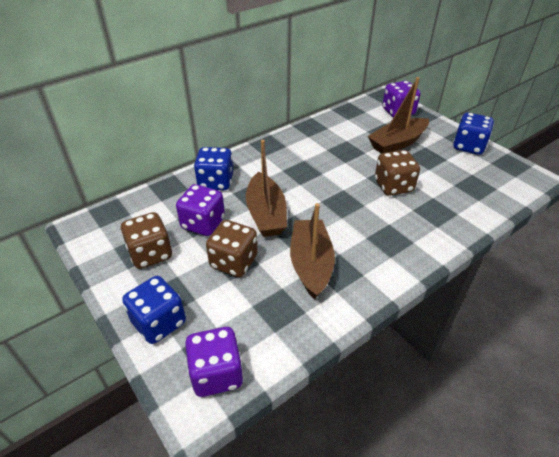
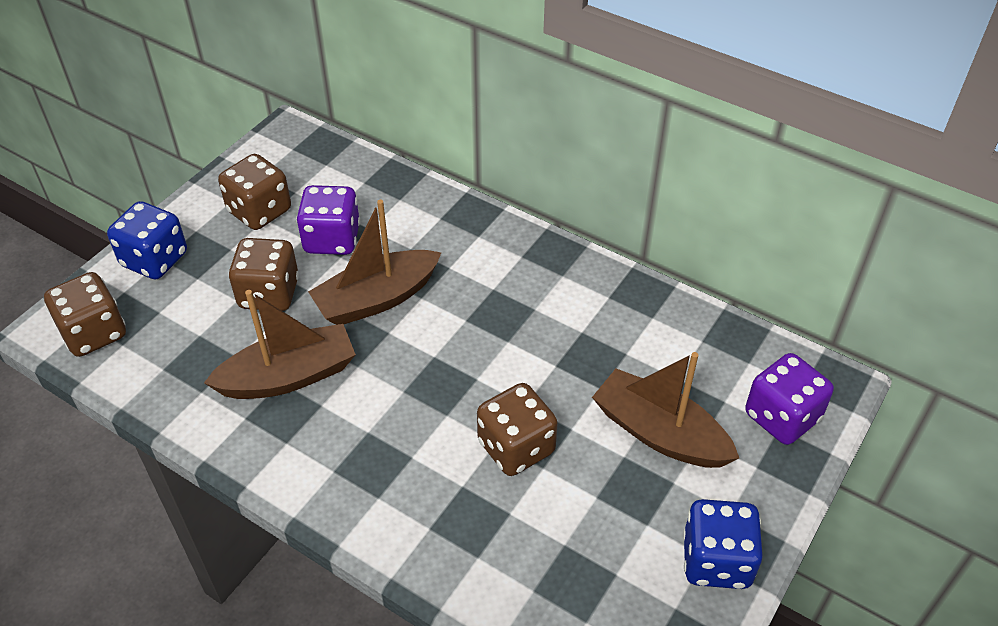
camera: 70 degrees right, 5 degrees up
purple dice [185,327,244,397] -> brown dice [44,272,126,357]
blue dice [194,147,233,190] -> none

